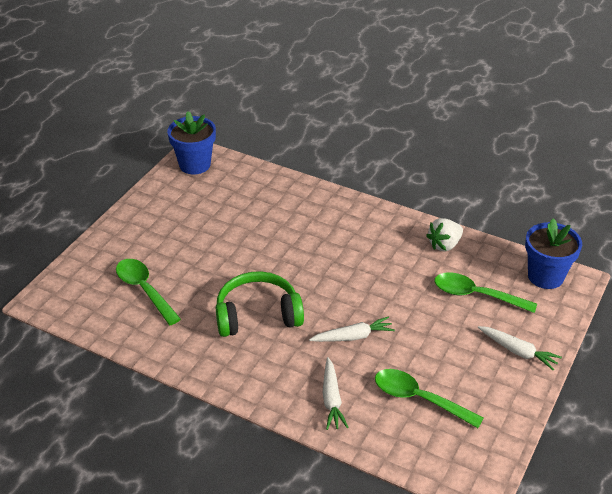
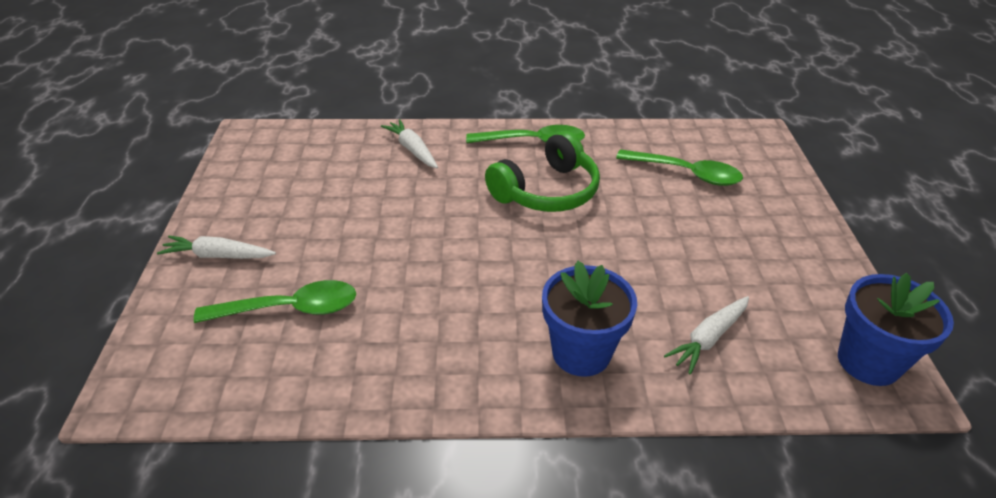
camera: 150 degrees right, 0 degrees up
white carrot [309,317,395,342] -> white carrot moved to [664,296,749,374]
green spoon [375,369,484,428] -> green spoon moved to [466,125,585,143]
white strawberry [426,218,463,252] -> none
blue flower pot [525,218,582,289] -> blue flower pot moved to [542,261,637,377]

